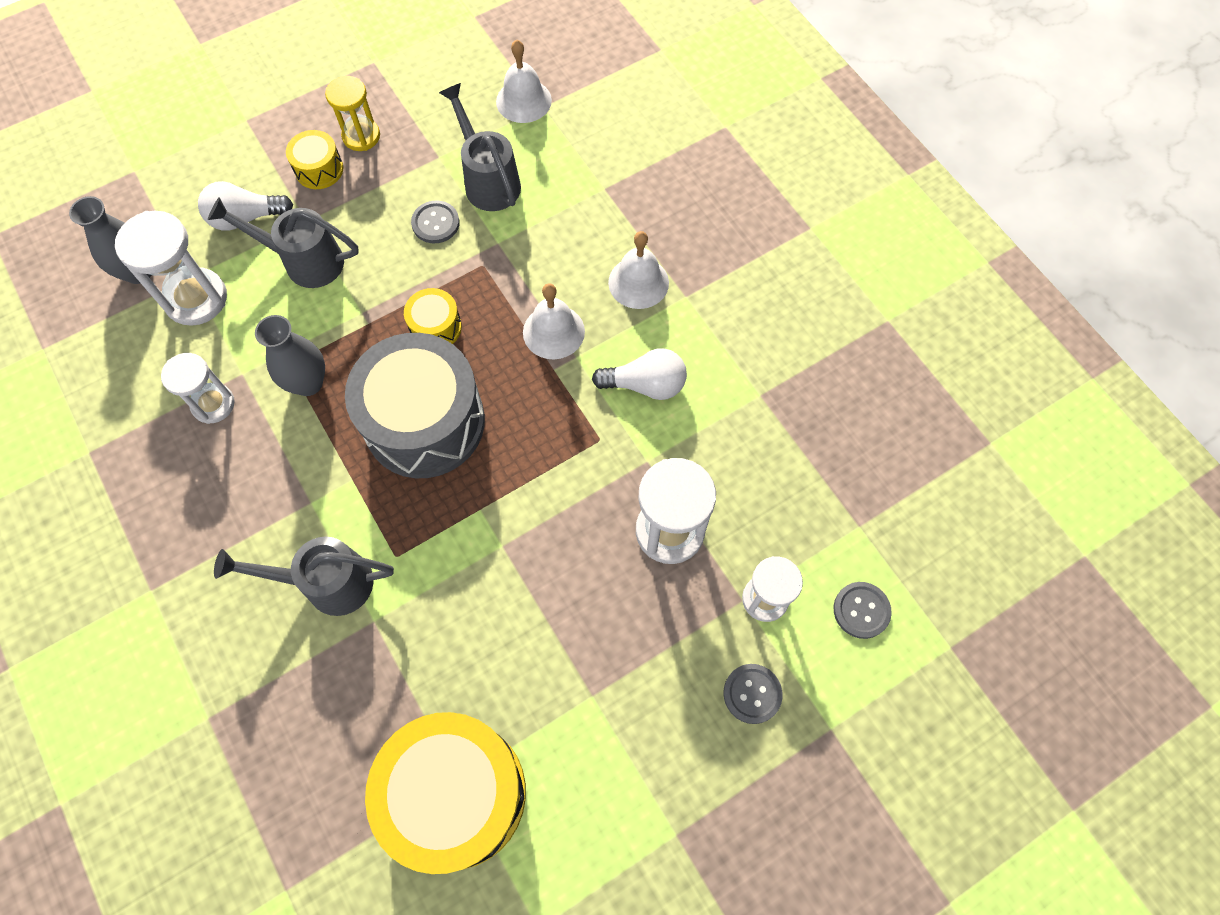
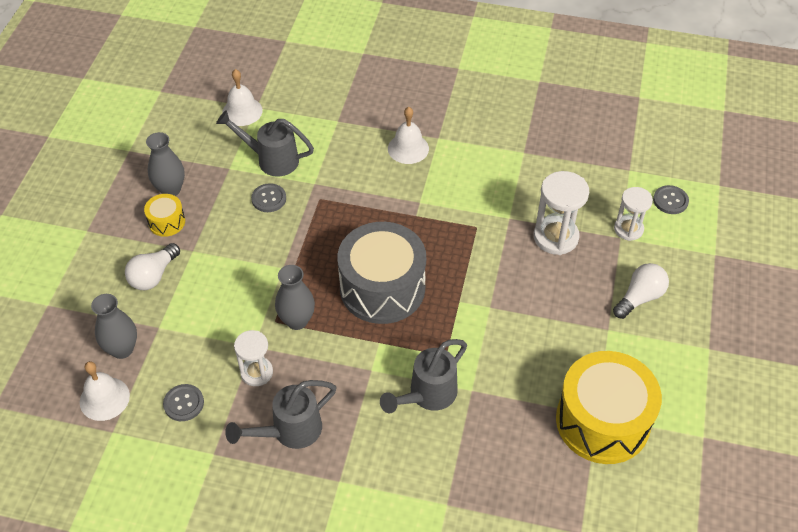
camera: 45 degrees left, 15 degrees down
white hourglass [115,211,227,326] -> none
grey watering can [208,197,359,288] -> grey watering can moved to [225,380,336,449]
yellow hourglass [325,76,380,151] -> grey vase [146,132,185,196]
yellow drum [404,288,462,344] -> none
white bell [523,283,585,359] -> white bell moved to [80,361,130,421]
white light bulb [592,348,687,400] -> white light bulb moved to [613,263,669,319]
grey button [723,664,782,724] -> grey button moved to [163,384,204,421]

